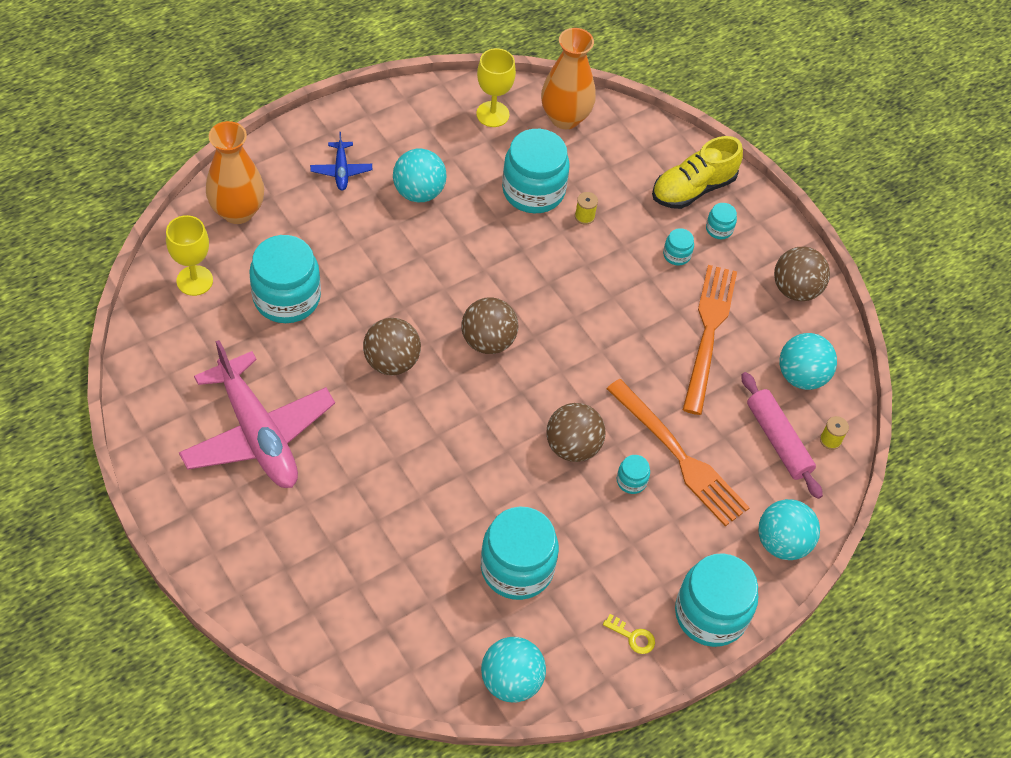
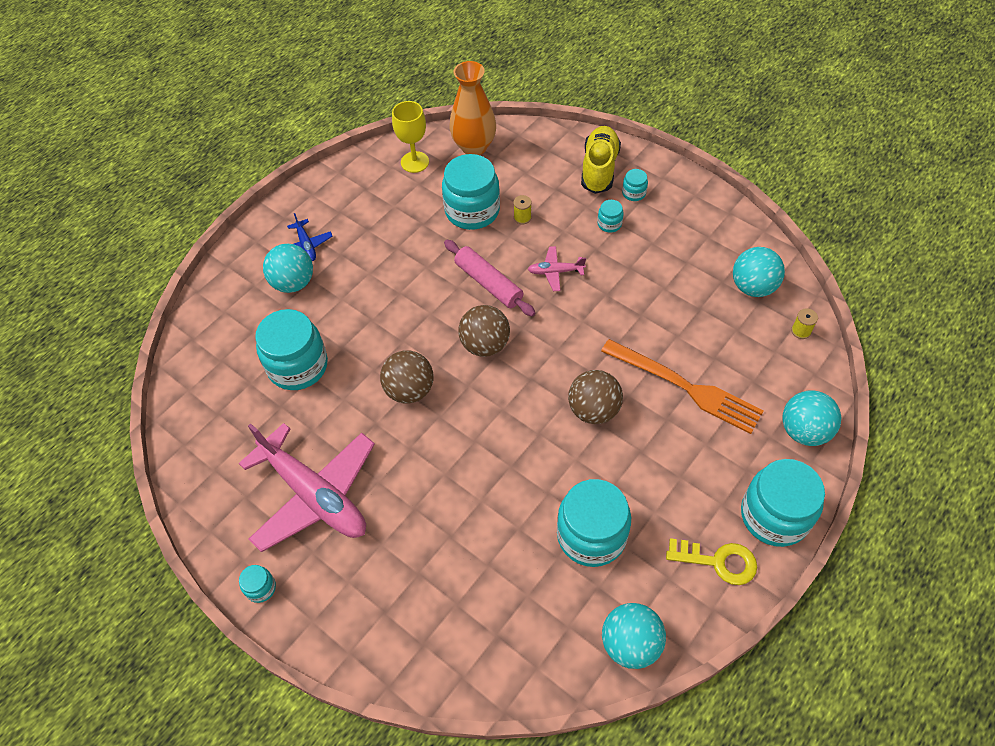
camera: 10 degrees left, 0 degrees up
yellow goblet [166,215,213,296] -> none
orange vase [206,121,264,224] -> none
turquoise ball [393,149,447,202] -> turquoise ball moved to [263,244,313,293]
yellow key [603,614,655,654] -> yellow key [666,538,757,585], size x1.71
turquoise jar [617,455,650,494] -> turquoise jar moved to [239,565,276,603]
yellow shoe [652,136,743,209] -> yellow shoe turned 150 degrees clockwise [581,126,621,194]
orange fork [683,265,737,415] -> none
pink rolling pin [741,372,823,499] -> pink rolling pin moved to [444,240,535,316]
brown ball [774,247,830,301] -> none
none -> pink plane [528,246,586,291]

